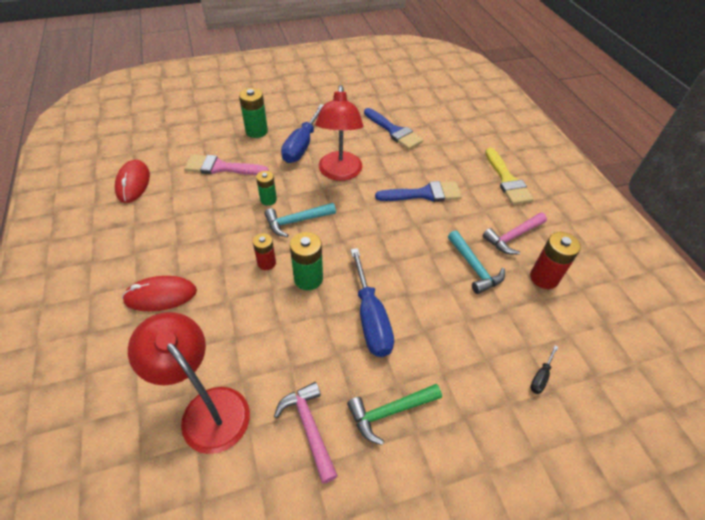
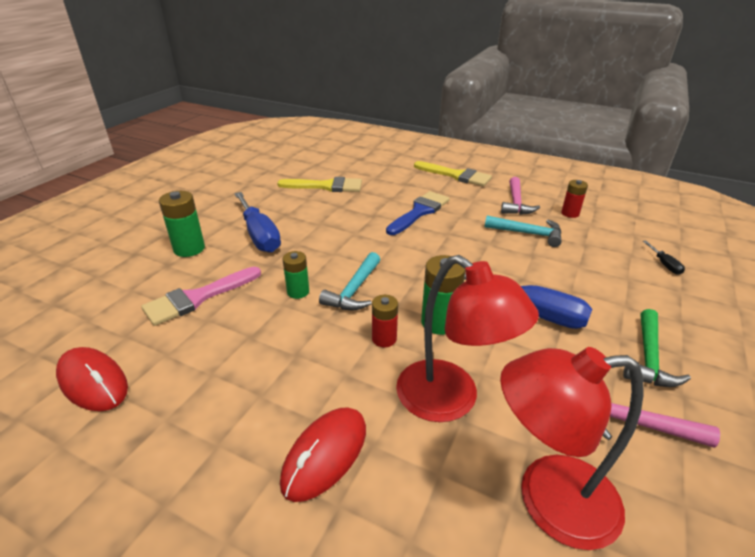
camera: 45 degrees left, 15 degrees down
red lamp [316,85,363,181] -> red lamp moved to [396,255,539,422]
blue brush [364,108,423,150] -> yellow brush [277,177,362,192]
red battery [530,232,581,289] -> red battery [561,180,588,218], size x0.65

